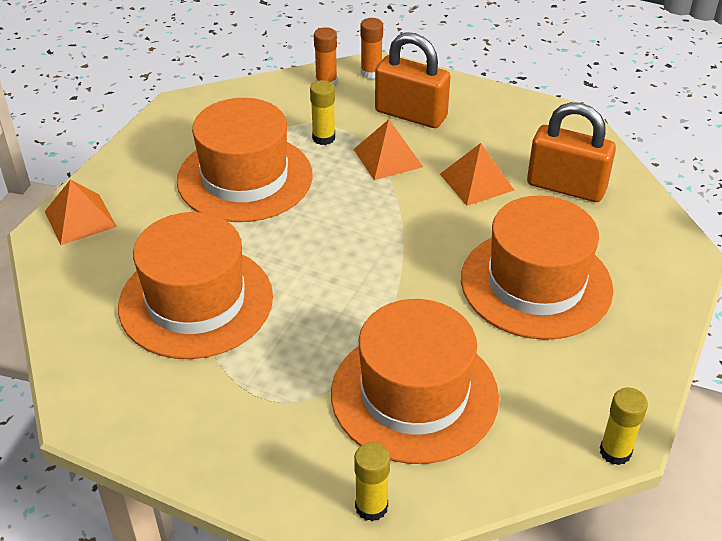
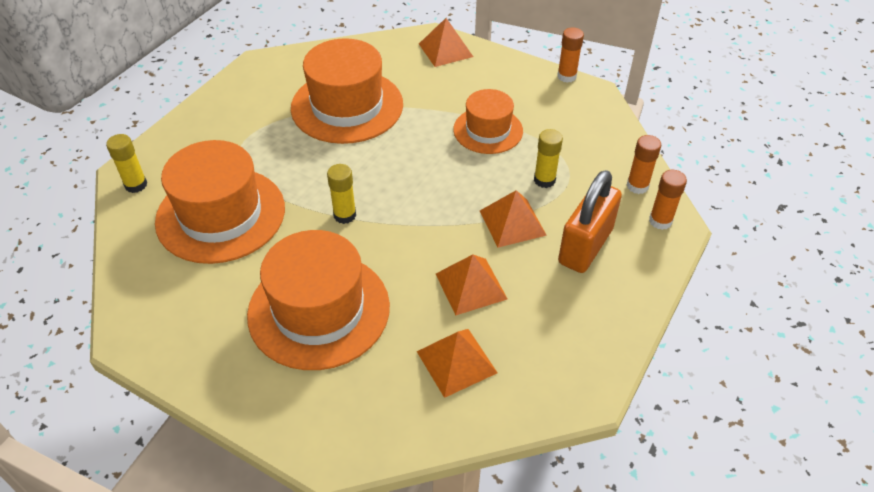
camera: 95 degrees right, 5 degrees up
orange hat [177,98,312,222] -> orange hat [453,89,523,154], size x0.60
orange padlock [527,102,616,202] -> orange pyramid [417,329,497,398]
yellow glue stick [600,388,648,465] -> yellow glue stick moved to [327,164,356,224]
none -> orange glue stick [557,27,584,83]

